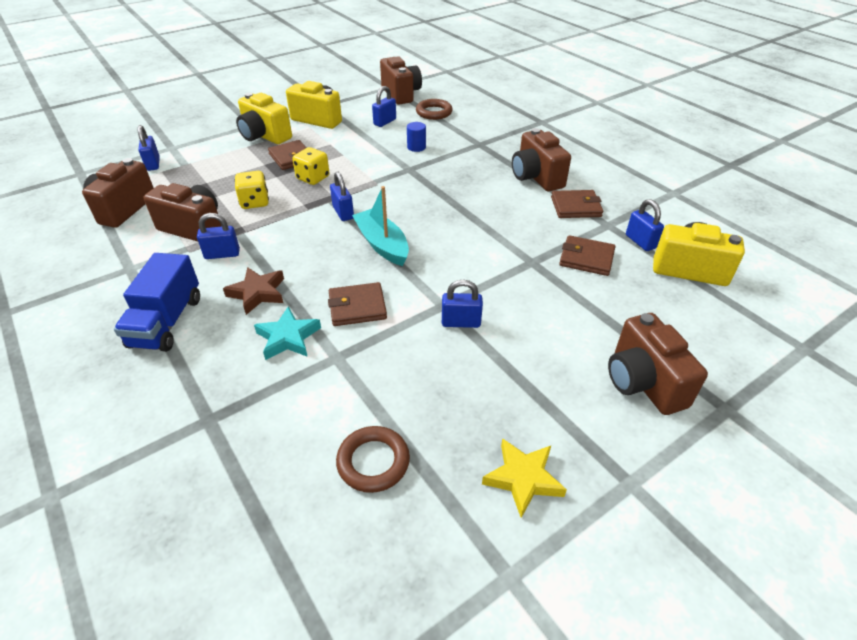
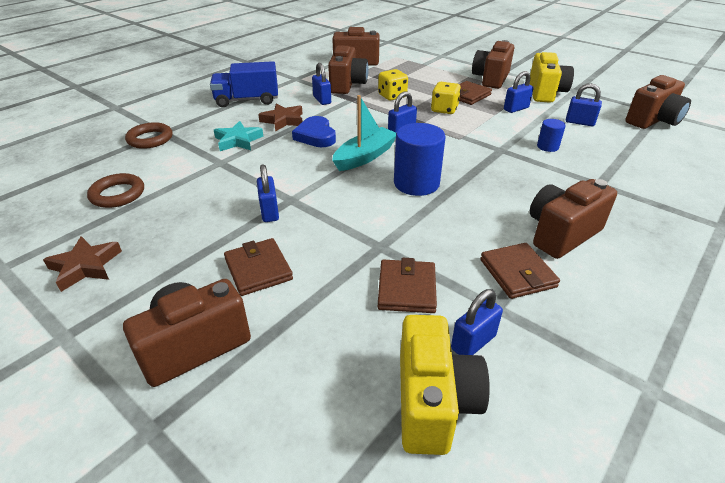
camera: 75 degrees right, 5 degrees down
blue padlock [138,125,160,171] -> blue padlock moved to [504,71,534,113]
yellow camera [236,93,292,144] -> brown camera [472,40,514,89]
brown wallet [328,282,387,326] -> brown wallet moved to [224,238,293,296]
brown ring [416,99,453,120] -> brown ring moved to [125,122,172,149]
yellow star [482,438,567,518] -> brown star [43,236,122,292]
none -> blue heart [292,116,336,147]
none -> blue cylinder [394,123,446,196]

